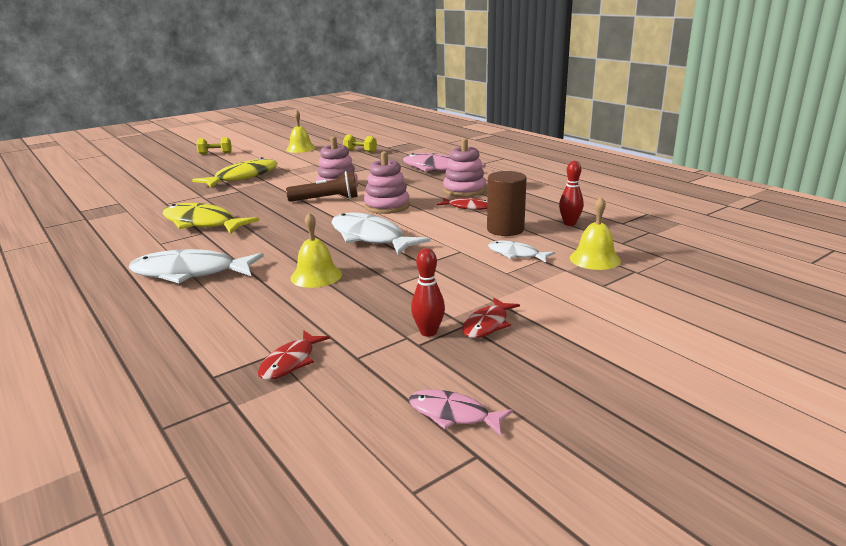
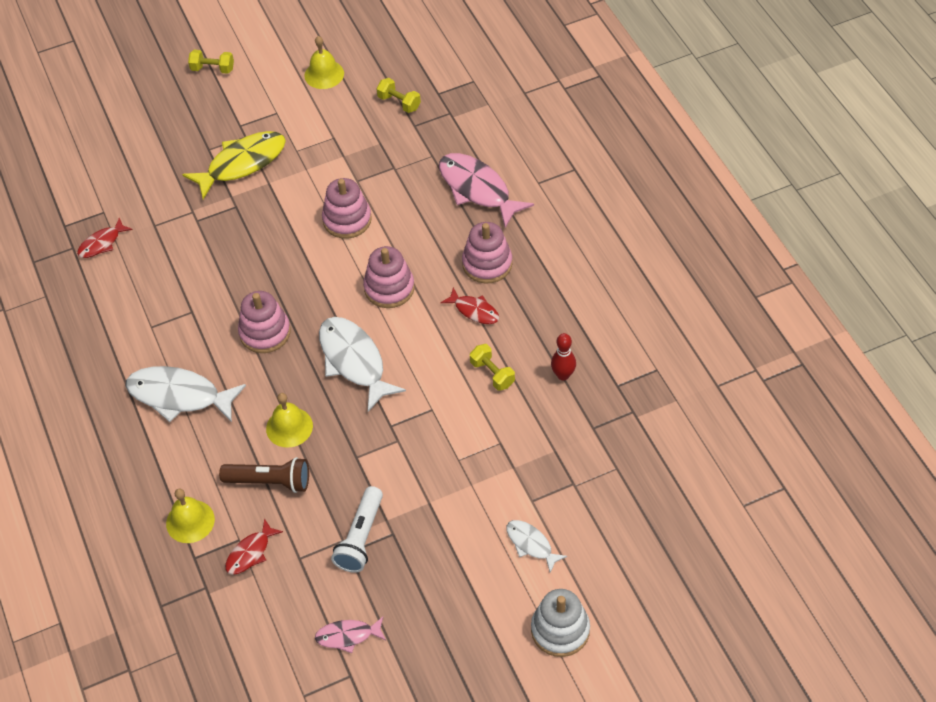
camera: 15 degrees right, 30 degrees up
yellow fish [162,203,260,234] -> none
brown flashlight [286,171,358,202] -> brown flashlight moved to [219,457,309,493]
pink fish [409,389,513,436] -> pink fish turned 45 degrees counterclockwise [315,617,386,653]
red bowling pin [411,248,445,337] -> white flashlight [331,486,383,573]
red fish [462,298,520,338] -> red fish moved to [77,218,133,258]
brown cylinder [487,171,527,236] -> yellow dumbbell [470,344,515,391]
white fish [488,241,555,263] -> white fish moved to [506,520,567,573]
yellow bell [570,197,621,270] -> yellow bell moved to [166,489,215,543]
none -> pink stacking toy [238,291,291,353]
none -> white stacking toy [531,589,590,657]

